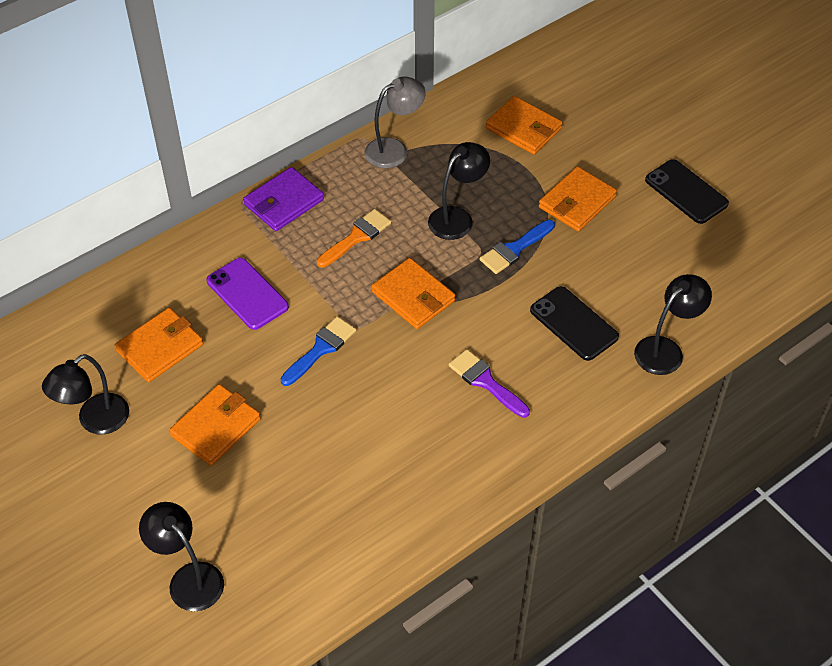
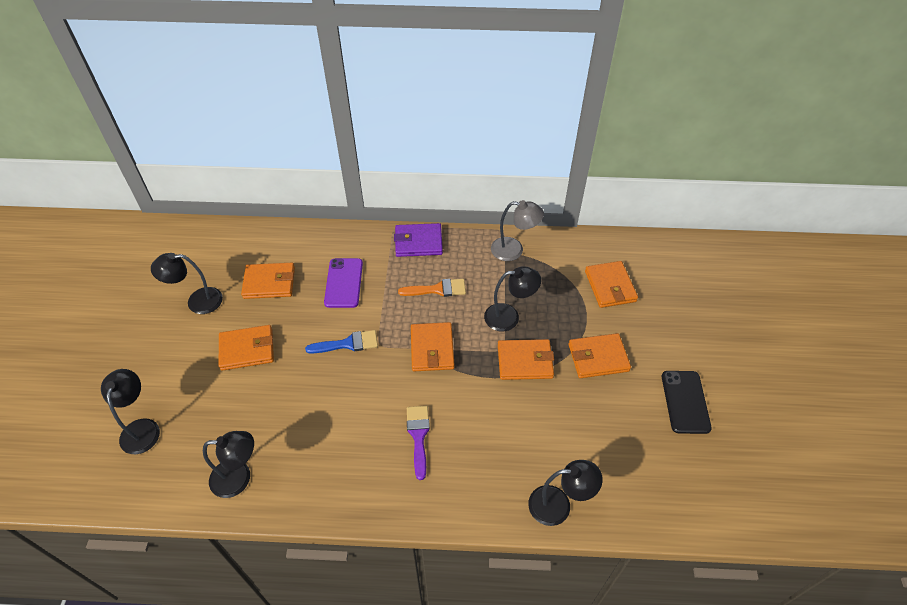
camera: 40 degrees right, 0 degrees up
blue brush [479,220,555,274] -> orange wallet [498,339,554,380]
black phone [530,286,619,361] -> none
none -> black lamp [203,431,254,498]

